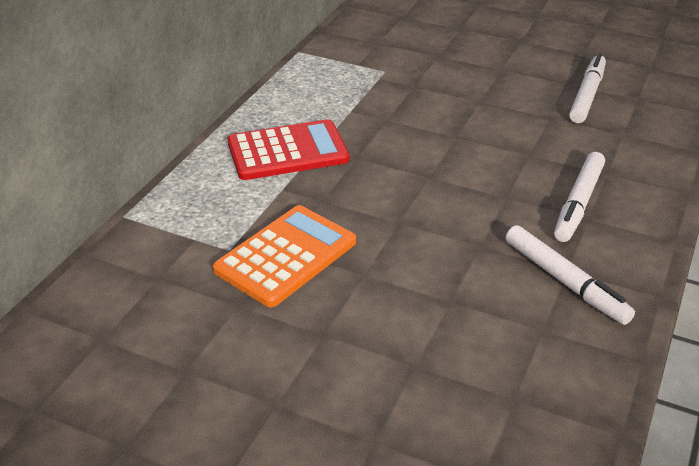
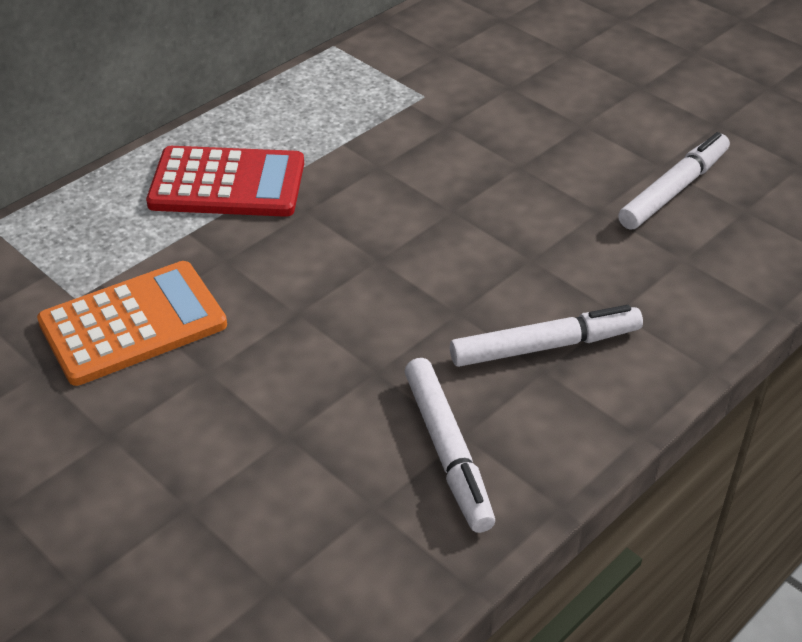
camera: 20 degrees right, 5 degrees up
white marker [554,152,605,242] -> white marker turned 150 degrees counterclockwise [450,305,643,367]

